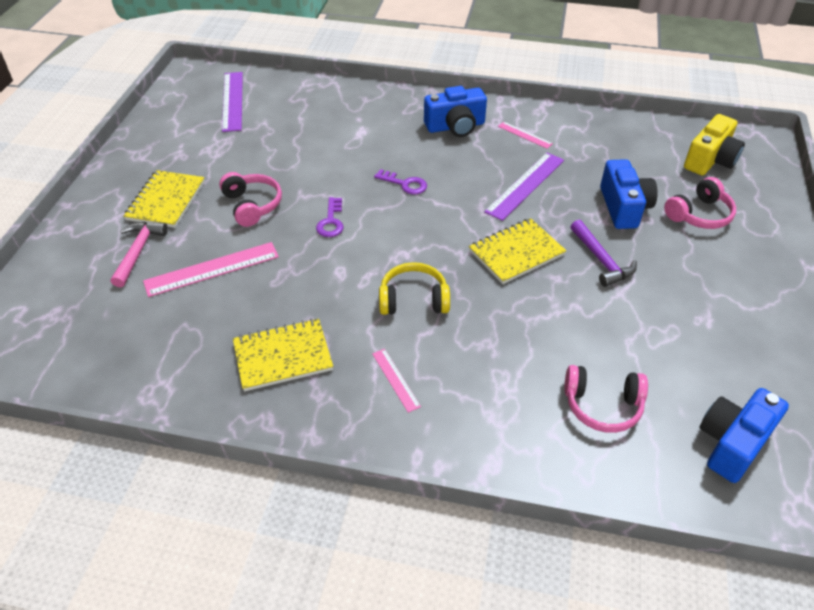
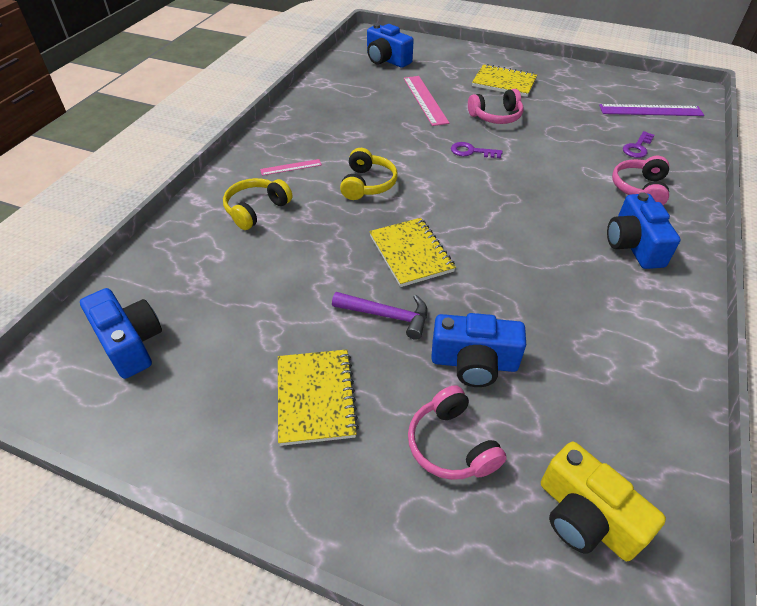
camera: 100 degrees right, 0 degrees up
pink hammer [111,222,168,287] -> none
yellow notebook [233,319,333,391] -> yellow notebook moved to [278,349,359,446]
purple key [374,169,427,194] -> purple key moved to [623,131,654,158]
purple ruler [484,153,564,221] -> none
pink ruler [498,122,553,149] -> none
pink headphones [564,365,648,433] -> pink headphones moved to [612,156,669,205]
purple hammer [571,220,637,287] -> purple hammer turned 150 degrees counterclockwise [332,292,427,340]
none -> yellow headphones [223,178,292,230]
none -> blue camera [367,23,414,68]

